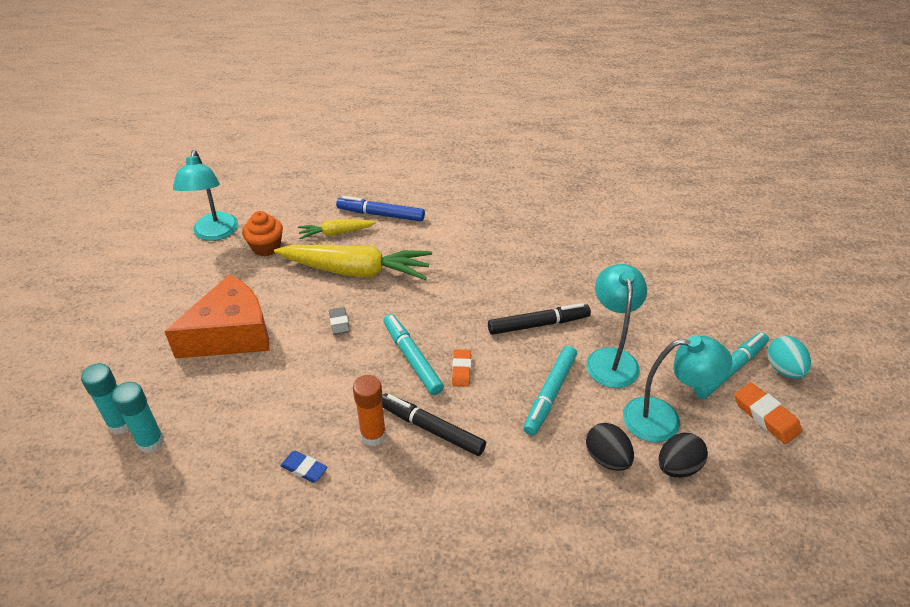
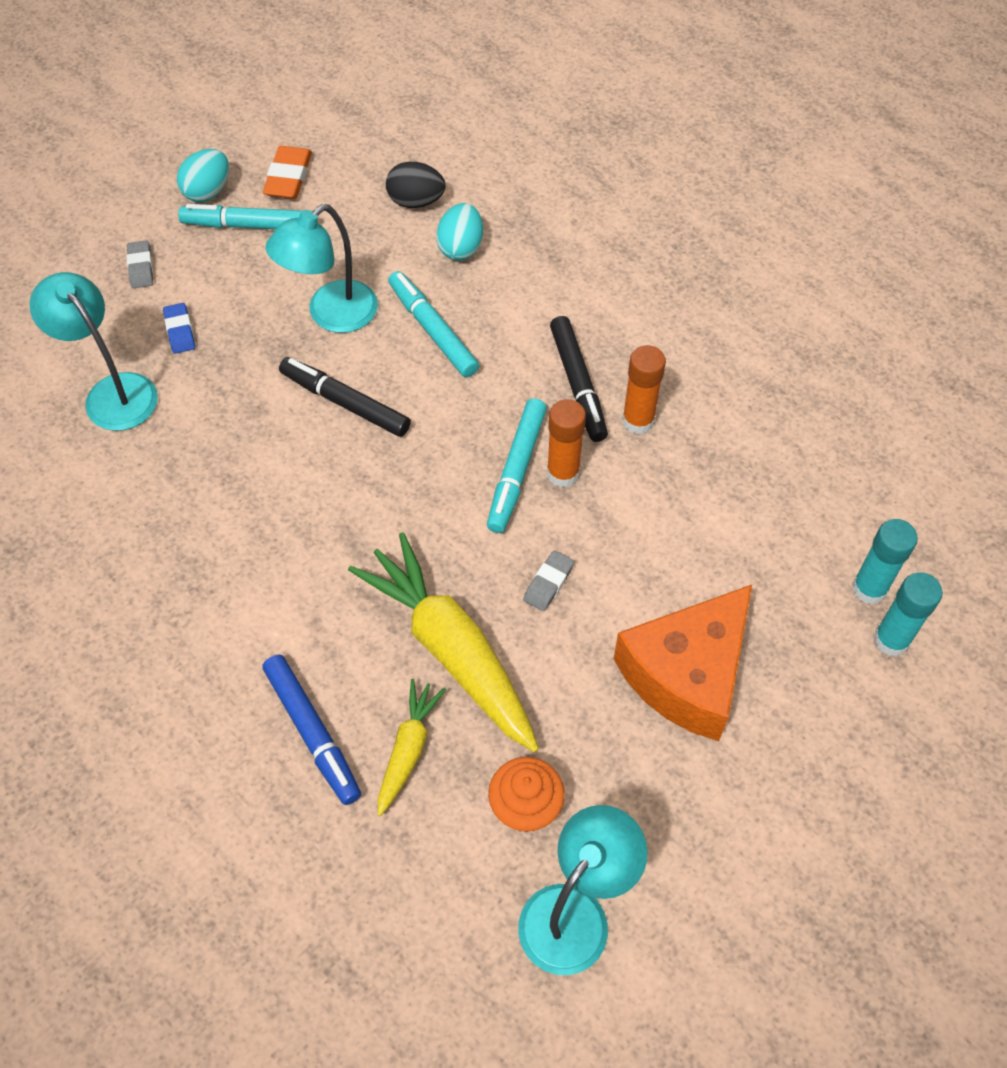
camera: 135 degrees left, 15 degrees up
orange cheese [164,274,270,359] -> orange cheese turned 60 degrees counterclockwise [613,585,752,741]
blue eraser [281,451,328,483] -> blue eraser moved to [163,303,195,354]
yellow carrot [298,219,376,239] -> yellow carrot turned 105 degrees counterclockwise [378,679,446,816]
orange eraser [452,349,471,387] -> none
turquoise marker [523,346,577,435] -> turquoise marker turned 105 degrees counterclockwise [388,271,479,377]
black egg [586,423,634,471] -> turquoise egg [436,203,483,261]
turquoise lamp [623,336,732,443] -> turquoise lamp moved to [29,272,158,431]
none -> grey eraser [127,240,153,288]
none -> orange glue stick [547,399,586,487]

